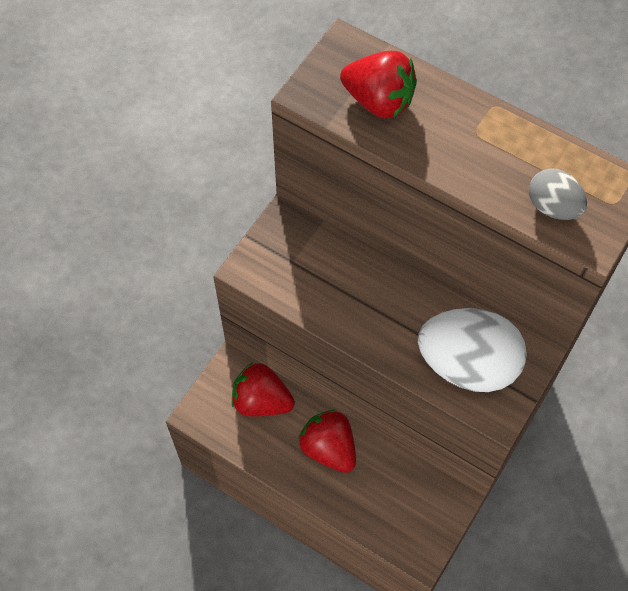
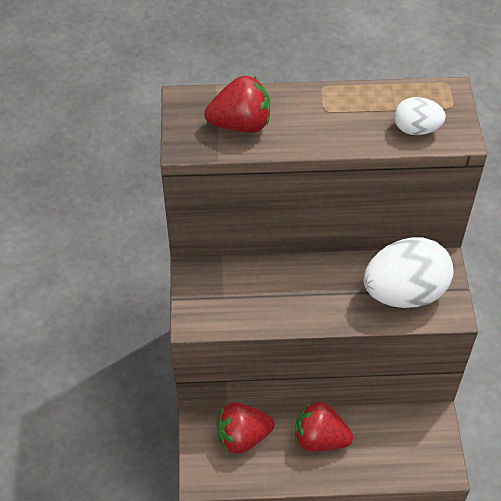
camera: 35 degrees left, 10 degrees down
grey egg [529,168,587,220] -> white egg [394,97,446,135]

